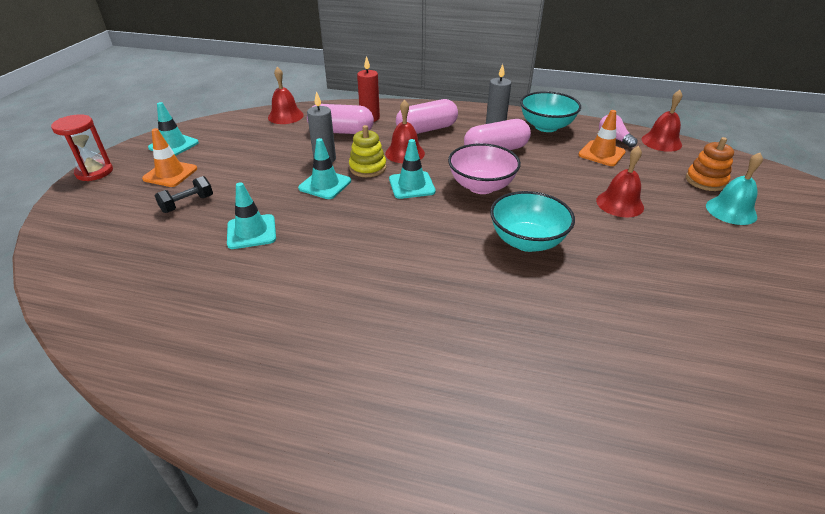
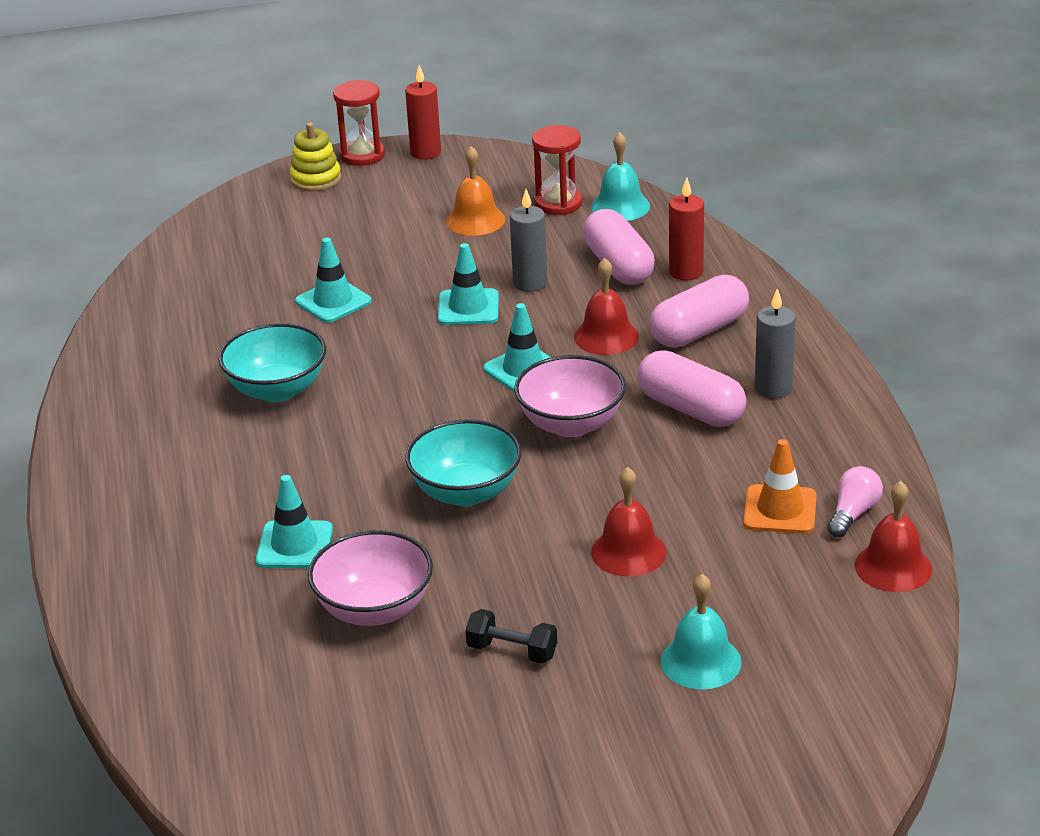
camera: 65 degrees right, 5 degrees down
orange traffic cone [142,128,197,187] -> none
turquoise traffic cone [148,102,199,156] -> turquoise traffic cone moved to [256,475,333,568]
black dumbbell [155,176,213,213] -> black dumbbell moved to [465,609,557,664]
red bell [268,67,304,124] -> turquoise bell [591,132,650,221]
yellow stacking toy [349,125,386,177] -> yellow stacking toy moved to [289,122,341,191]
pink capsule [396,99,458,134] -> pink capsule turned 75 degrees counterclockwise [649,275,749,347]
turquoise bowl [520,91,581,132] -> turquoise bowl moved to [218,323,326,402]
orange stacking toy [686,137,734,191] -> none
none -> pink bowl [308,530,433,626]
none -> red candle [405,65,441,160]
none -> orange bell [446,146,505,236]
none -> red hourglass [532,125,582,215]

